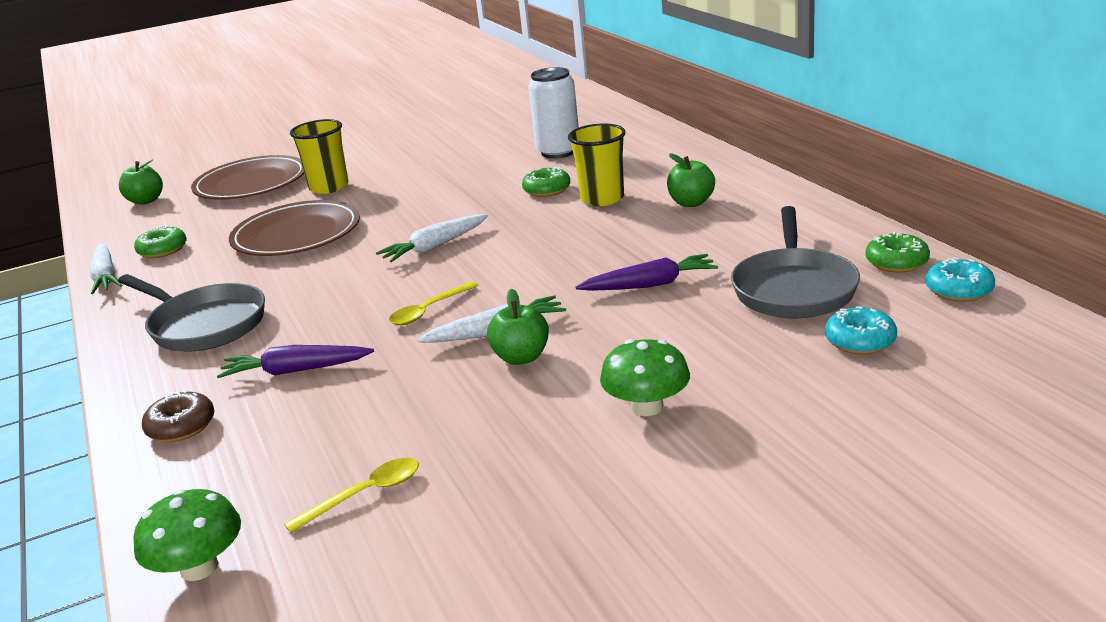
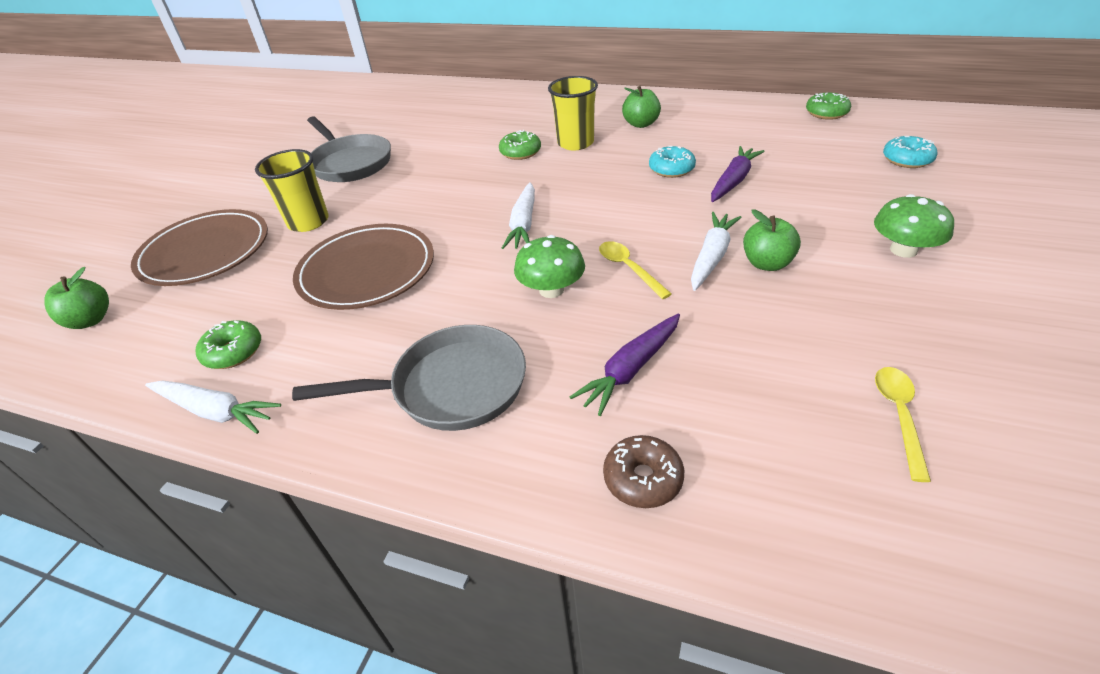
camera: 45 degrees left, 15 degrees up
green mushroom [133,489,241,581] -> green mushroom moved to [514,235,585,298]
yellow spoon [389,281,479,325] -> yellow spoon turned 150 degrees clockwise [599,241,672,299]
white can [528,67,579,159] -> none
grey pan [731,206,860,318] -> grey pan moved to [307,116,391,182]
turquoise donut [925,257,995,302] -> turquoise donut moved to [649,146,696,178]

